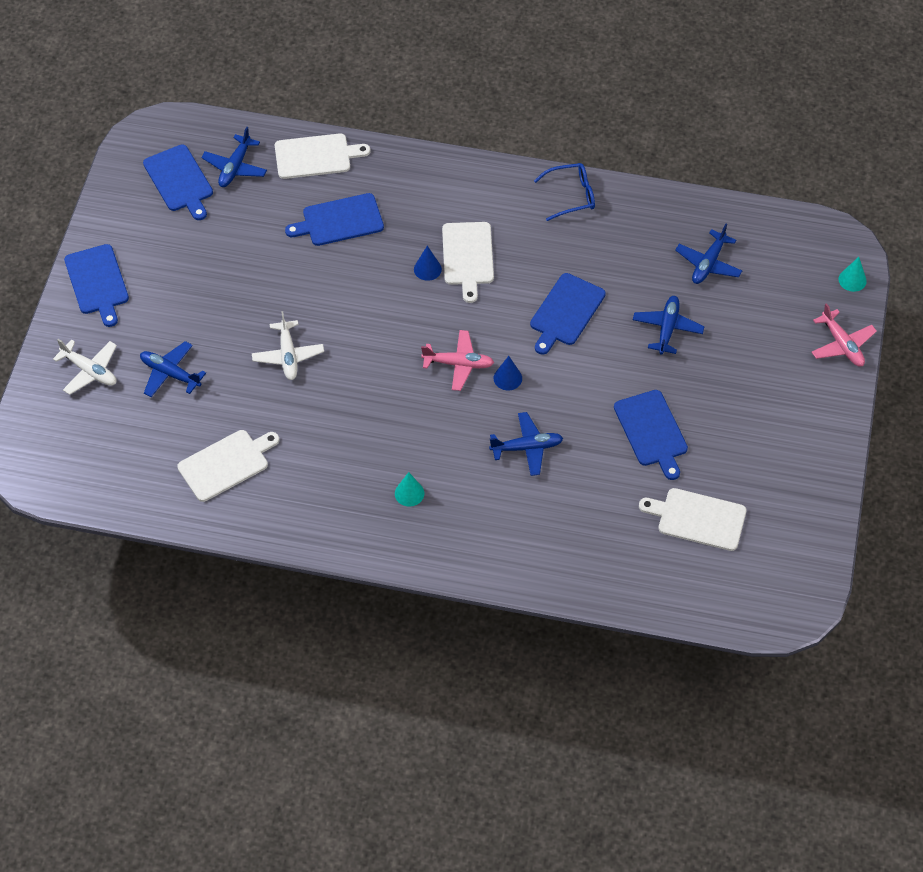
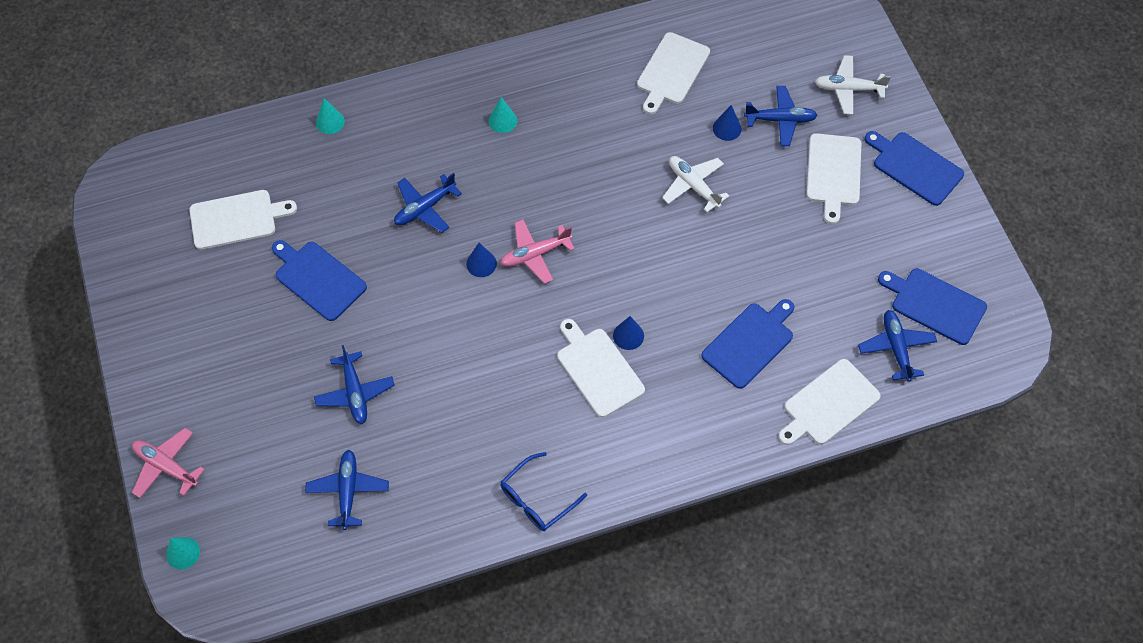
camera: 150 degrees right, 5 degrees up
blue cutting board [530,273,606,355] -> none
none -> turquoise cone [316,98,345,134]
none -> blue cone [713,105,742,141]
none -> white cutting board [806,133,861,224]

